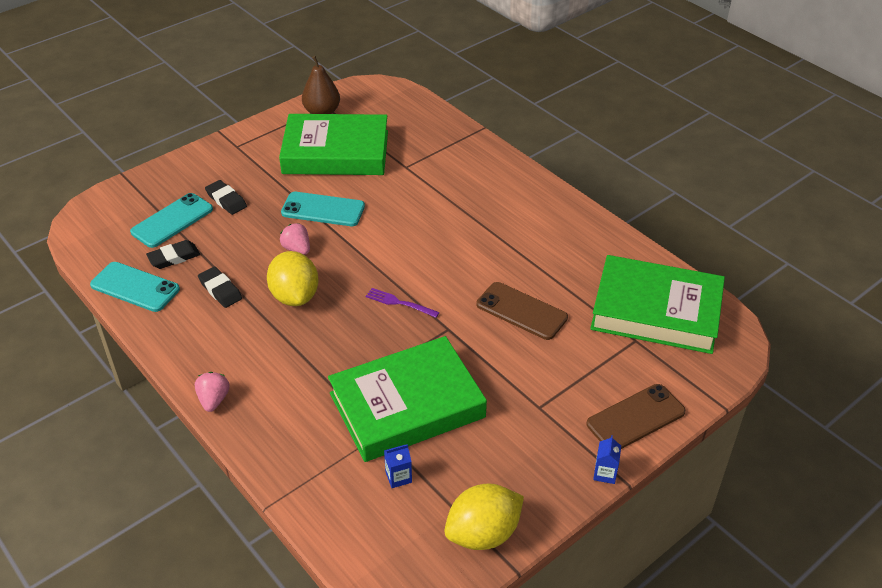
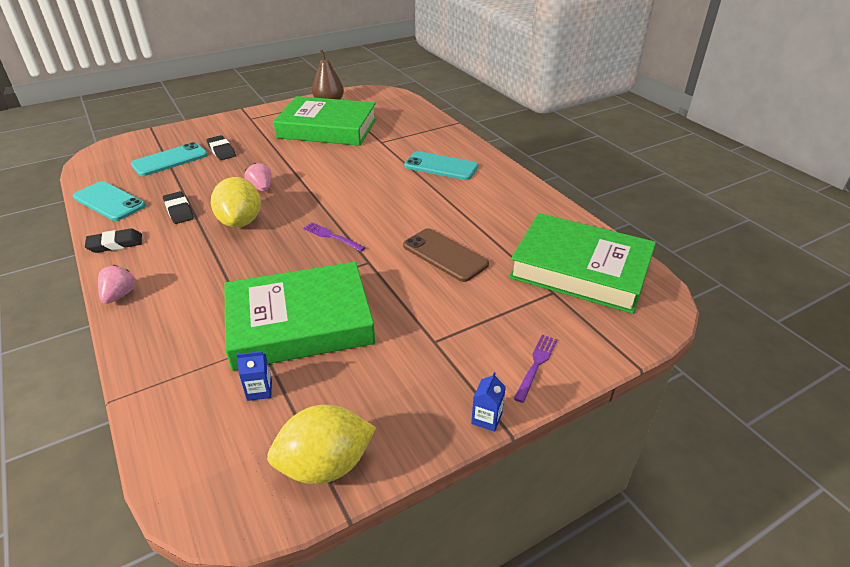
camera: 10 degrees right, 5 degrees down
black eraser [146,240,200,269] -> black eraser moved to [85,228,142,253]
turquoise phone [281,192,365,226] -> turquoise phone moved to [404,151,478,180]
brown phone [586,384,686,449] -> purple fork [514,335,558,403]

